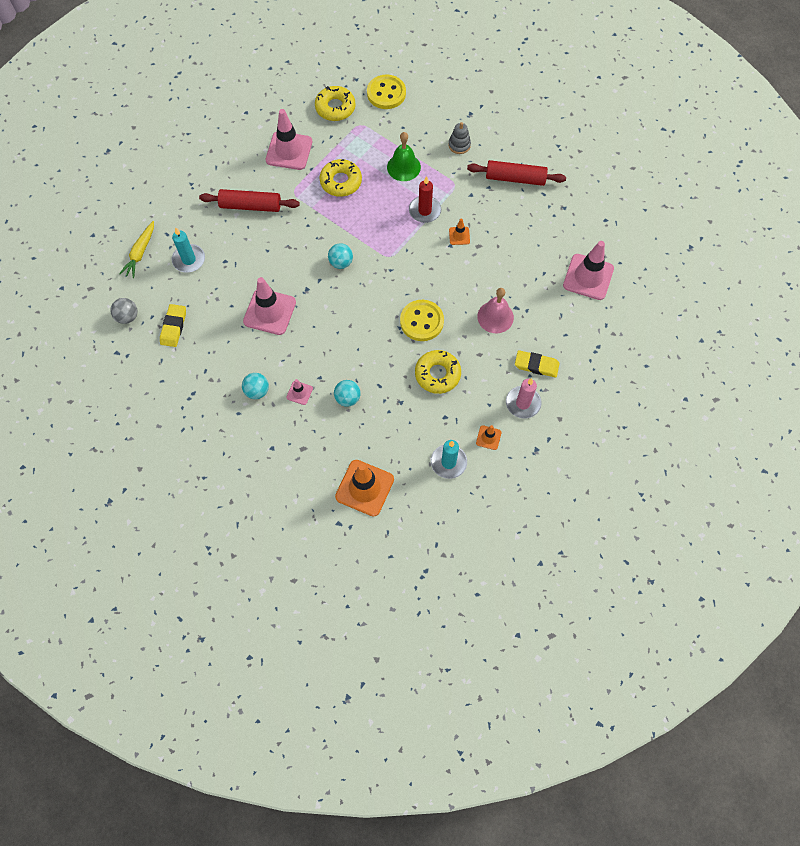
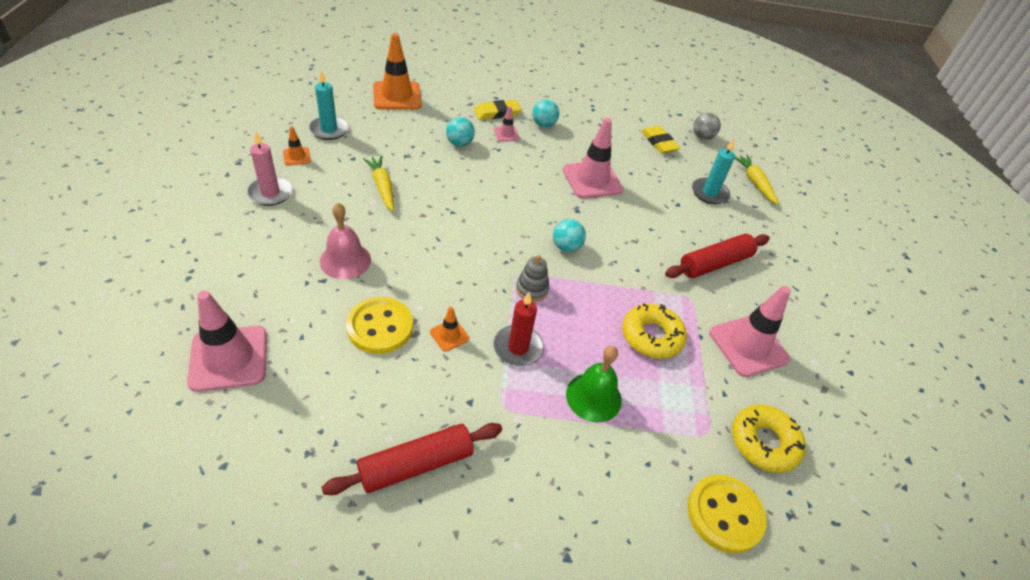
camera: 140 degrees right, 20 degrees down
yellow button [400,300,444,341] -> yellow button moved to [346,297,413,354]
yellow donut [415,350,461,394] -> yellow carrot [363,156,394,211]
grey stacking toy [448,122,471,154] -> grey stacking toy moved to [516,255,550,302]
yellow eraser [515,350,560,378] -> yellow eraser moved to [474,100,521,120]

